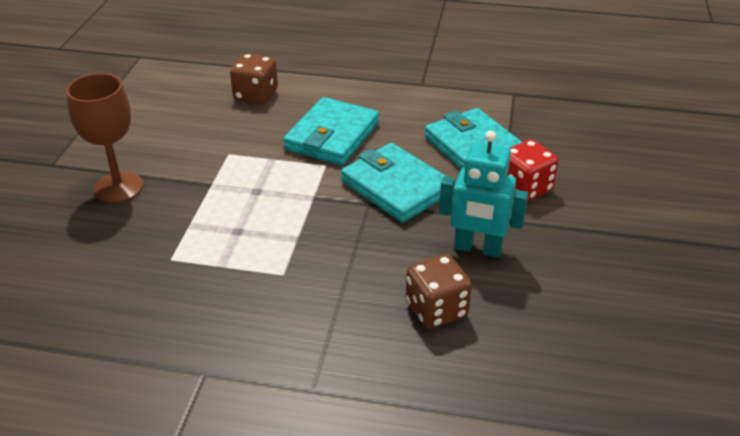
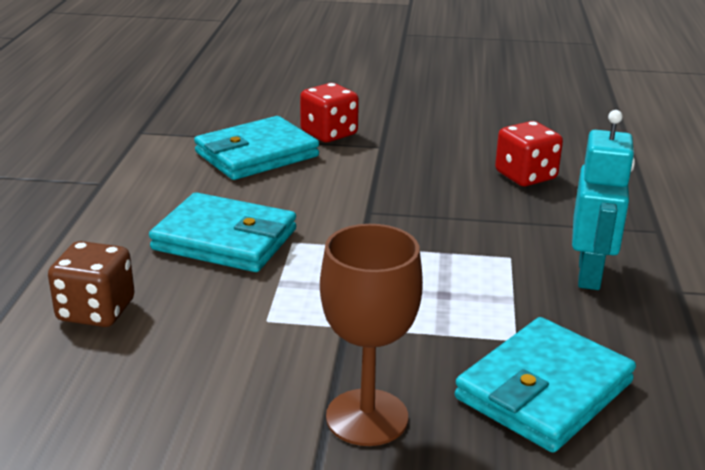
camera: 95 degrees left, 10 degrees down
turquoise wallet [341,143,447,223] -> turquoise wallet moved to [455,317,636,453]
brown dice [406,254,472,329] -> red dice [495,121,563,186]
turquoise robot [439,130,528,258] -> turquoise robot moved to [572,110,635,290]

